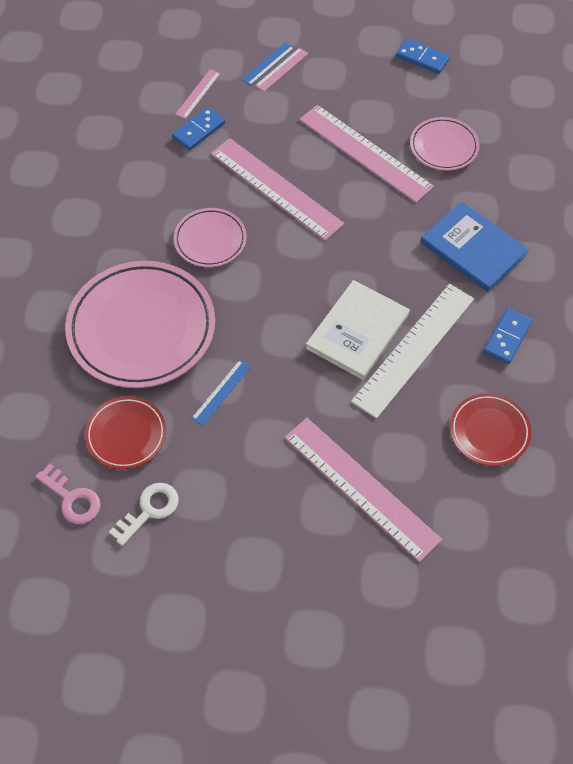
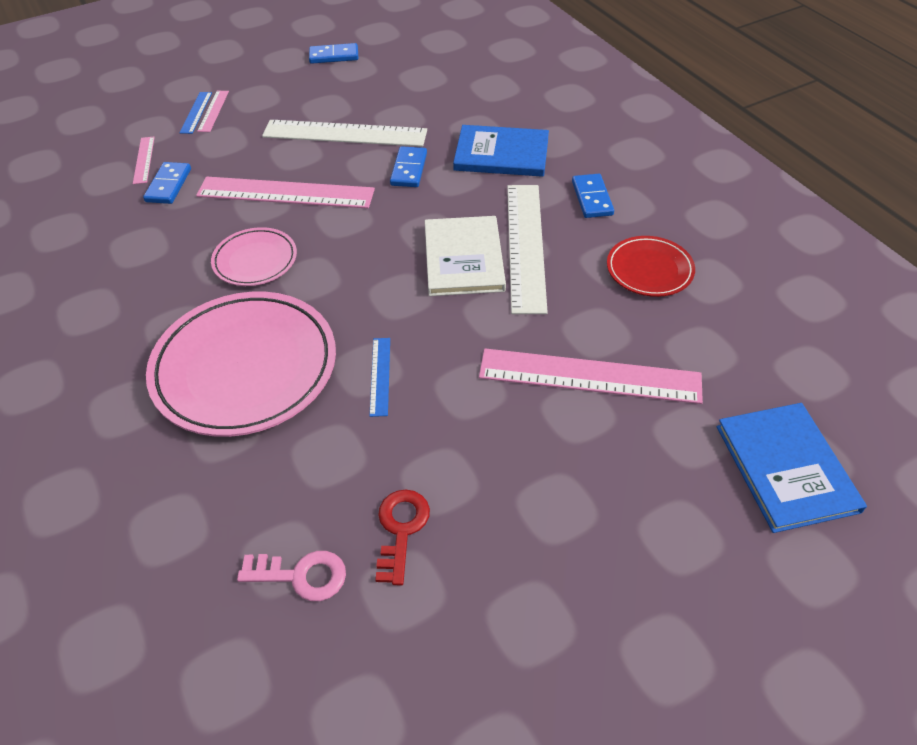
camera: 35 degrees left, 10 degrees down
red plate [85,396,166,469] -> none
white key [109,483,178,546] -> red key [375,490,430,585]
pink ruler [299,105,434,203] -> white ruler [262,120,427,147]
pink plate [410,117,479,170] -> none
none -> blue domino [390,146,427,187]
none -> blue book [716,403,867,533]

